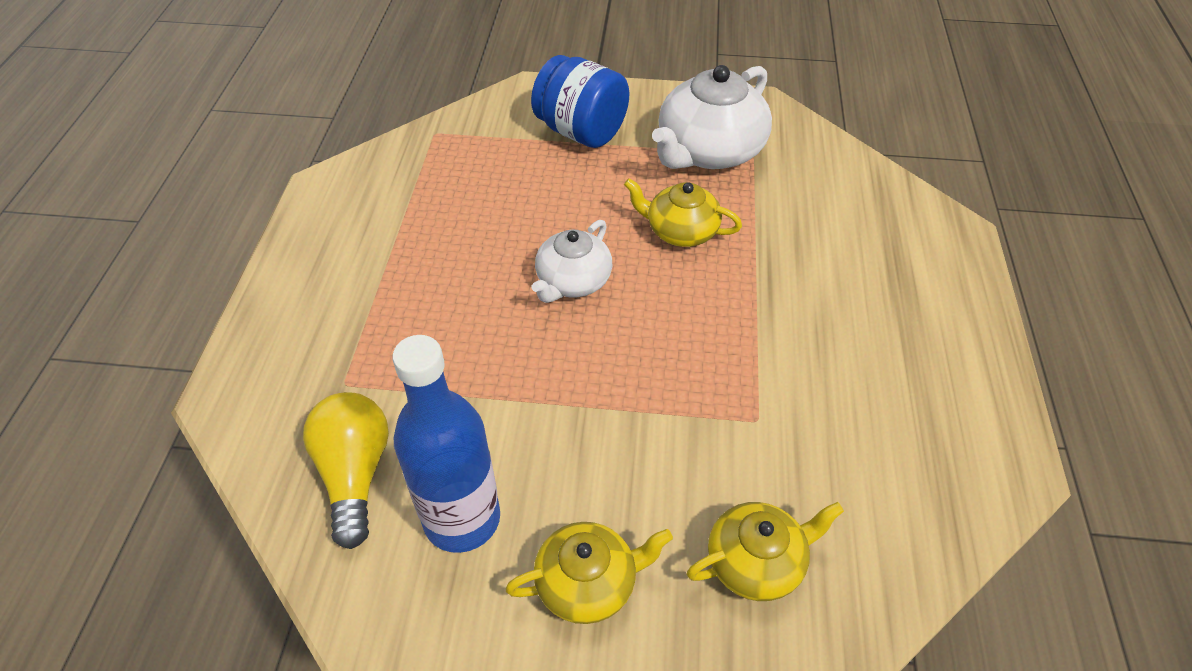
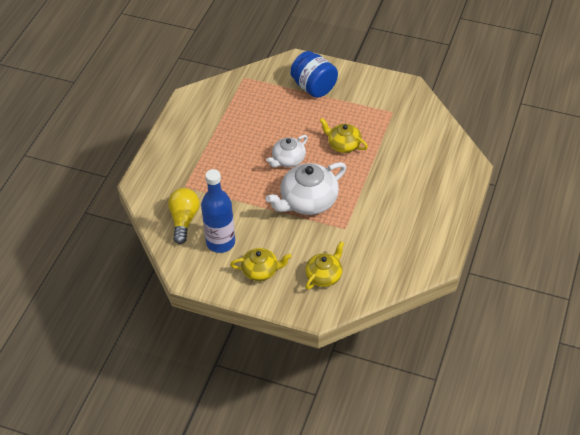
camera: 15 degrees right, 0 degrees up
white teapot [652,65,772,169] -> white teapot moved to [266,162,347,215]
yellow teapot [687,502,844,601] -> yellow teapot turned 45 degrees counterclockwise [305,241,344,290]

